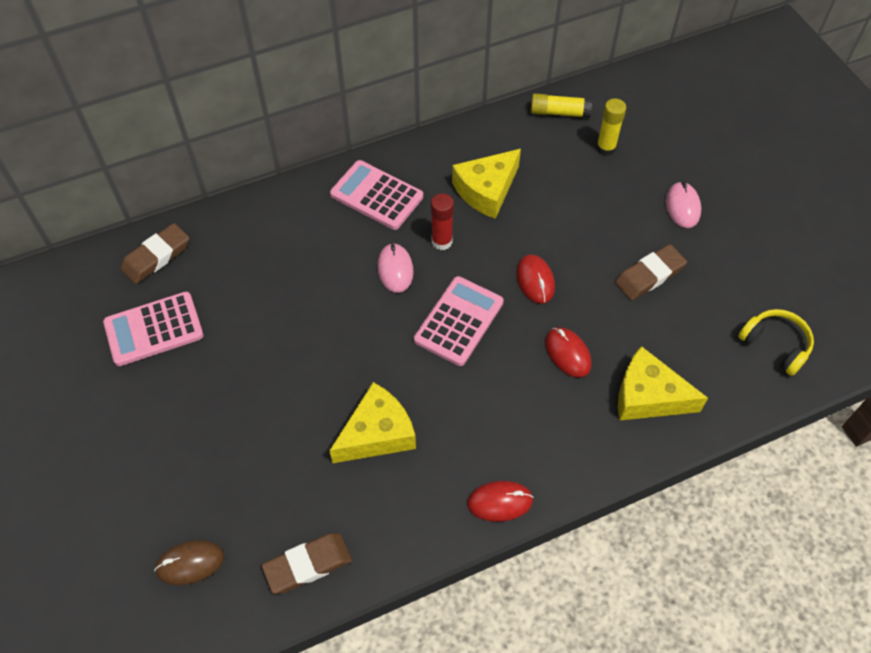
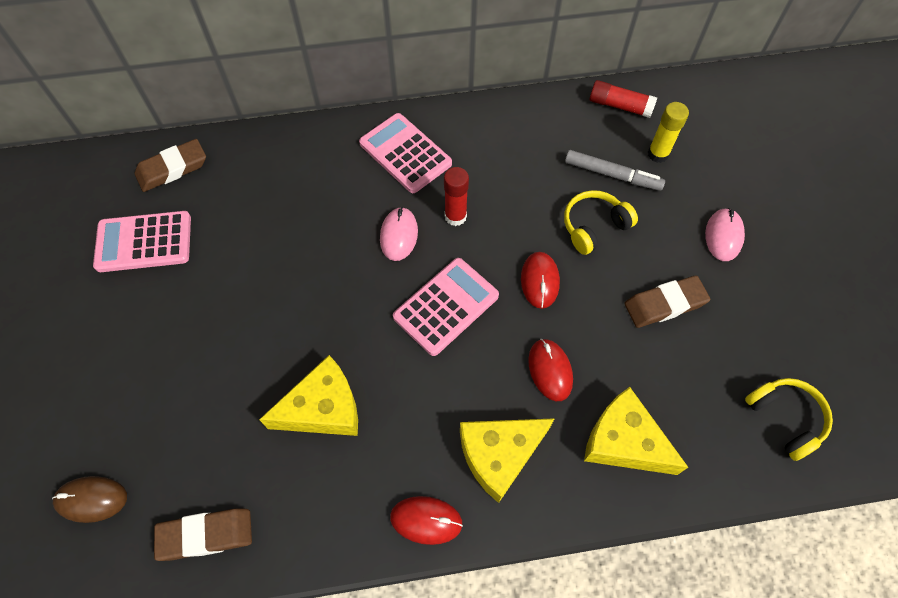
camera: 15 degrees right, 5 degrees up
yellow cheese [452,149,521,219] -> yellow cheese moved to [460,418,555,503]
yellow glue stick [531,93,592,118] -> red glue stick [589,80,658,118]
none -> yellow headphones [564,190,638,255]
none -> grey marker [565,150,665,191]

